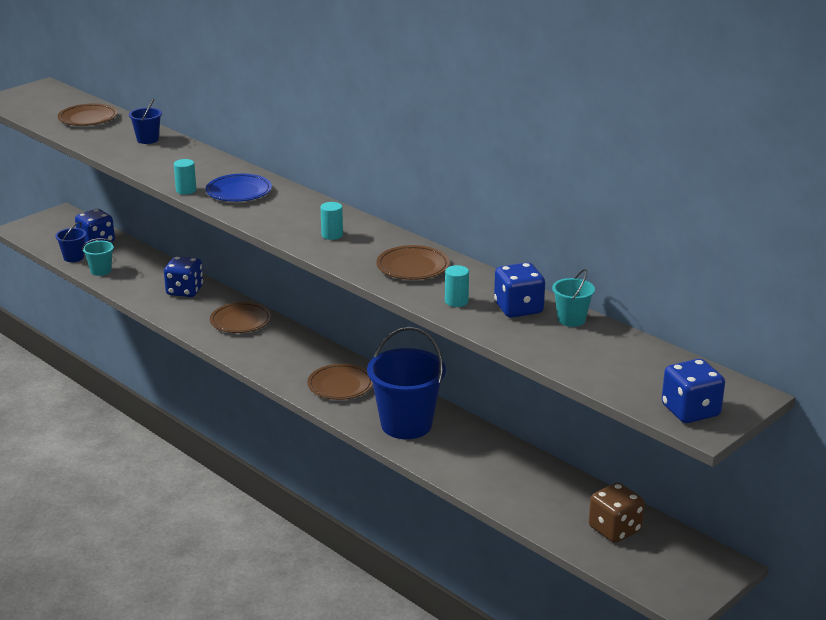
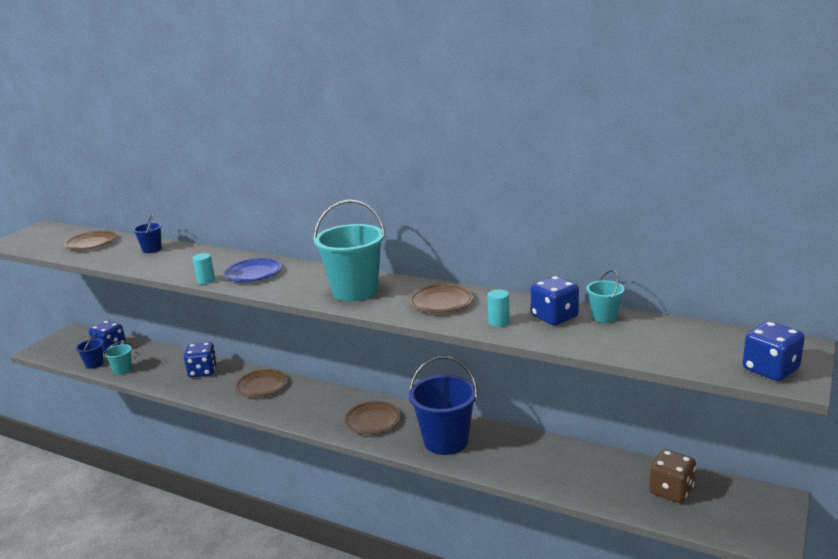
camera: 15 degrees left, 5 degrees down
turquoise cylinder [320,202,343,240] -> turquoise bucket [313,199,386,301]

